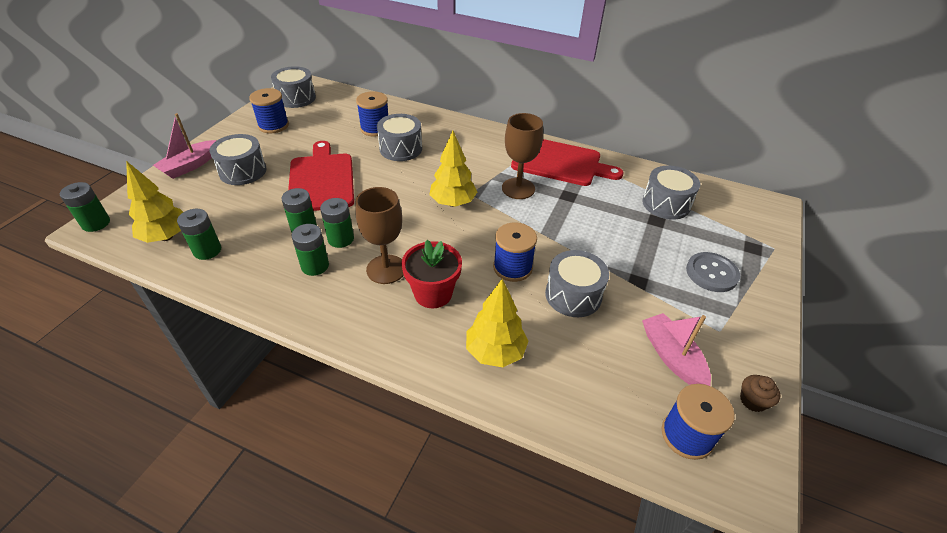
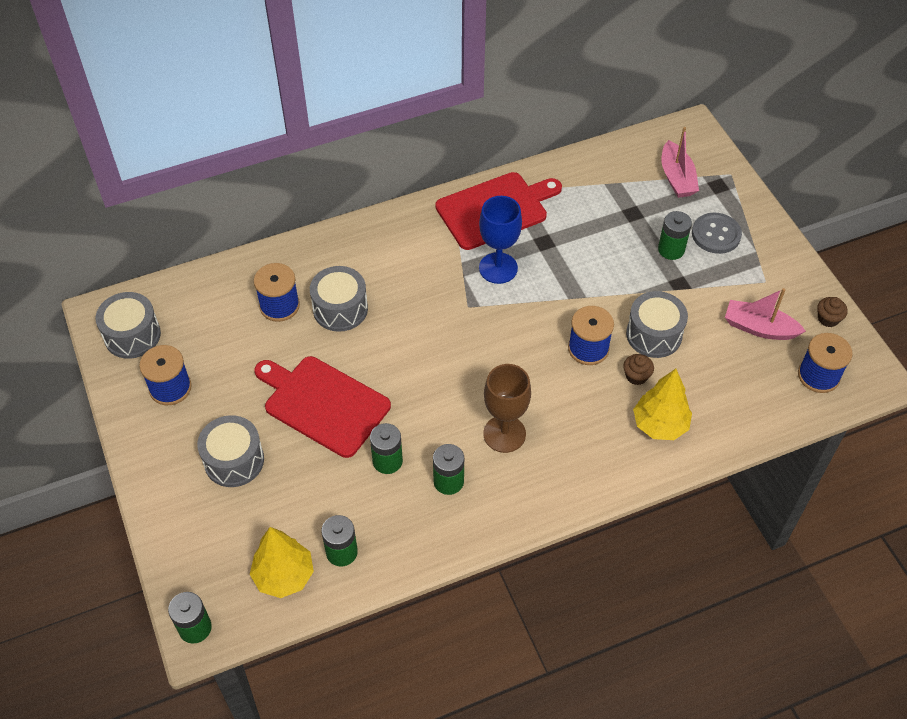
camera: 45 degrees left, 10 degrees up
pink boat [153,113,216,179] -> pink boat moved to [662,127,699,198]
green battery [320,198,354,248] -> green battery moved to [658,211,692,260]
red flower pot [401,240,462,308] -> none
yellow tree [429,131,477,207] -> none
brown goblet [502,113,543,199] -> blue goblet [479,196,522,284]
grey drum [642,166,700,220] -> none
none -> brown cupcake [623,354,654,385]

